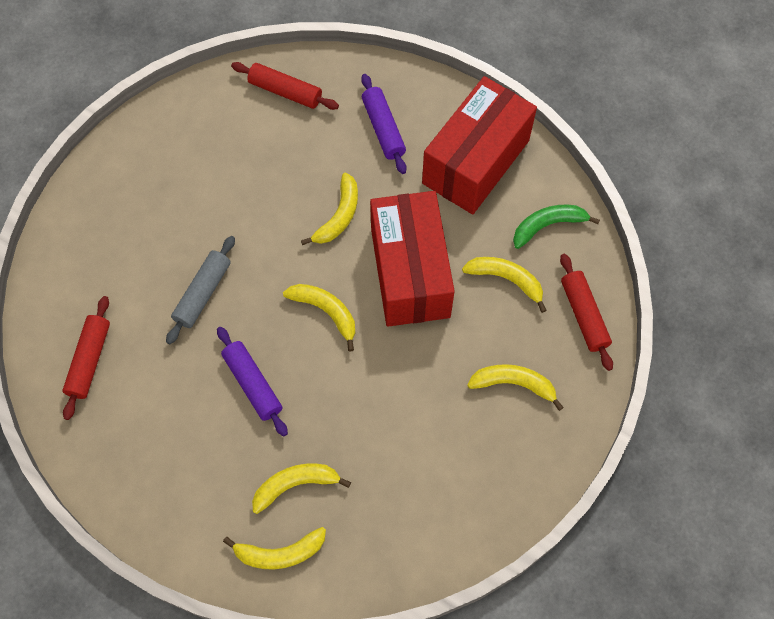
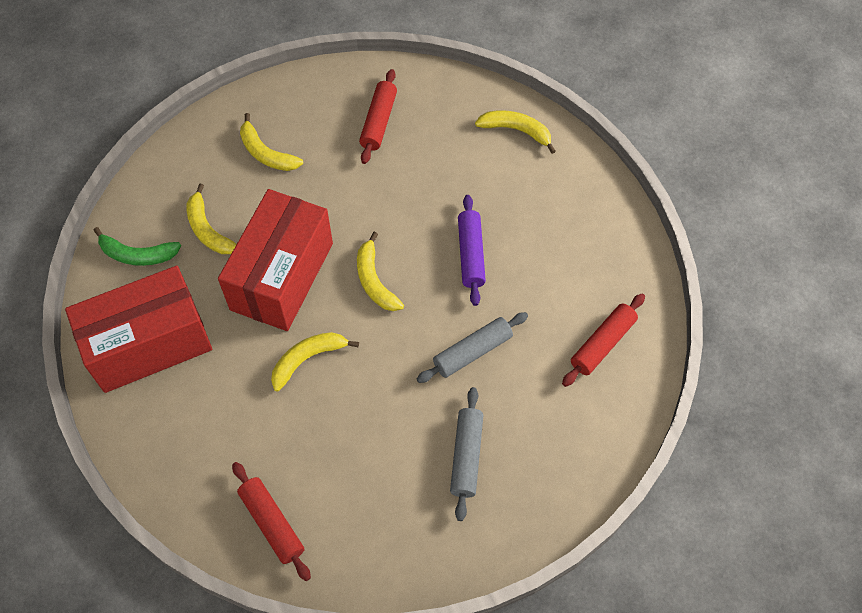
camera: 150 degrees left, 5 degrees down
yellow banana [252,464,351,514] -> none
purple rolling pin [361,74,406,174] -> none
red rolling pin [560,254,613,371] -> red rolling pin moved to [359,69,397,164]
none -> grey rolling pin [450,387,484,521]

